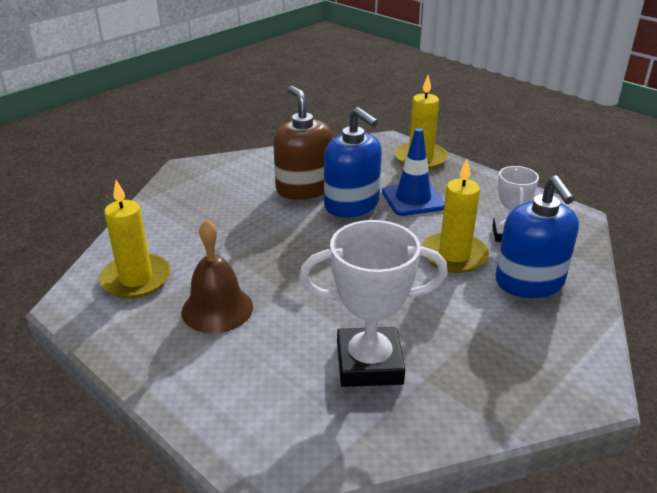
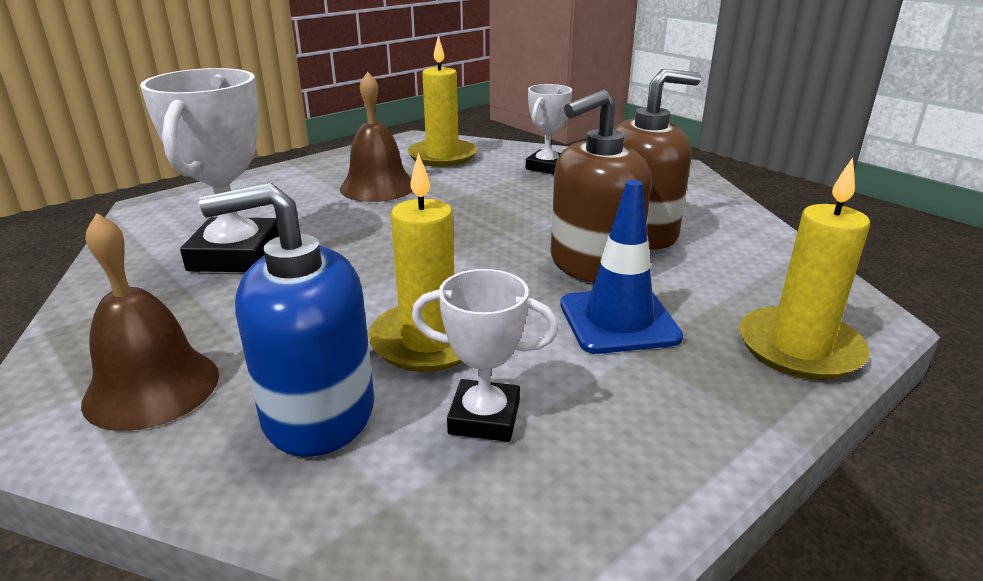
camera: 95 degrees right, 5 degrees down
blue soap dispenser [324,107,382,217] -> brown soap dispenser [551,89,652,283]
none -> brown bell [81,213,219,431]
none -> white trophy [526,84,572,174]

